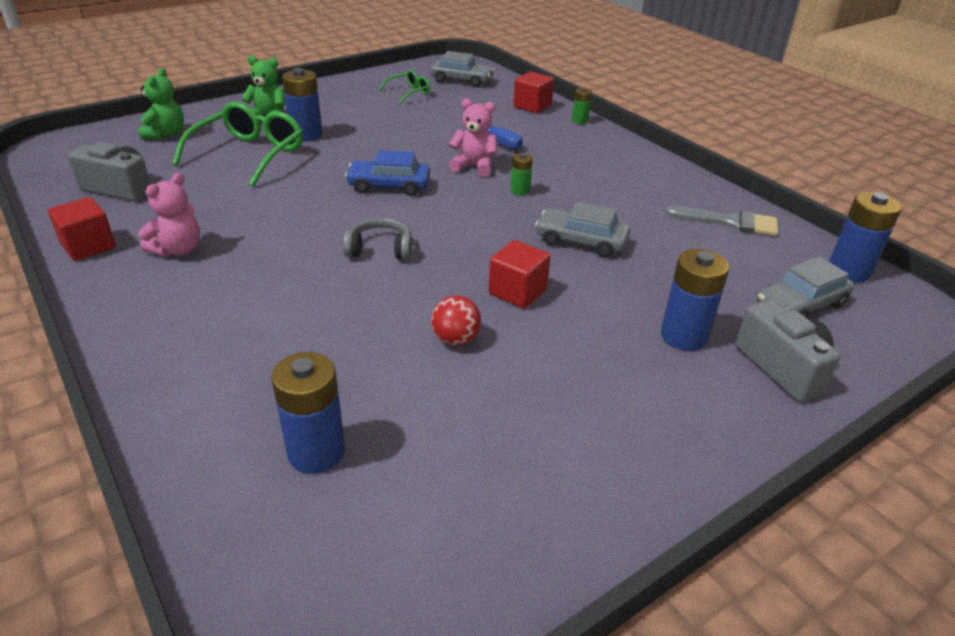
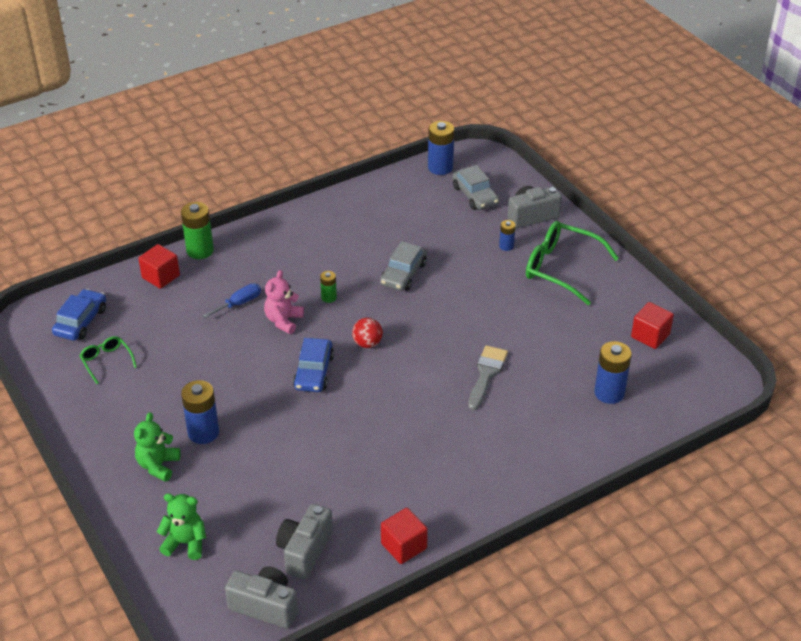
camera: 85 degrees left, 5 degrees up
pink teddy bear [138,173,200,257] -> none
green glasses [173,102,303,187] -> green glasses moved to [526,221,619,305]
grey headphones [343,218,412,260] -> none
grey car [430,51,495,87] -> blue car [52,289,106,341]
red ball [431,295,481,346] -> red ball moved to [352,318,383,348]
red cube [489,240,551,309] -> red cube moved to [631,302,674,349]
green battery [572,87,592,124] -> green battery [181,202,214,259], size x1.84
blue battery [661,249,729,351] -> blue battery [499,220,516,251], size x0.54
grey brush [666,206,778,236] -> grey brush moved to [468,345,508,410]
none -> grey camera [225,566,298,628]

